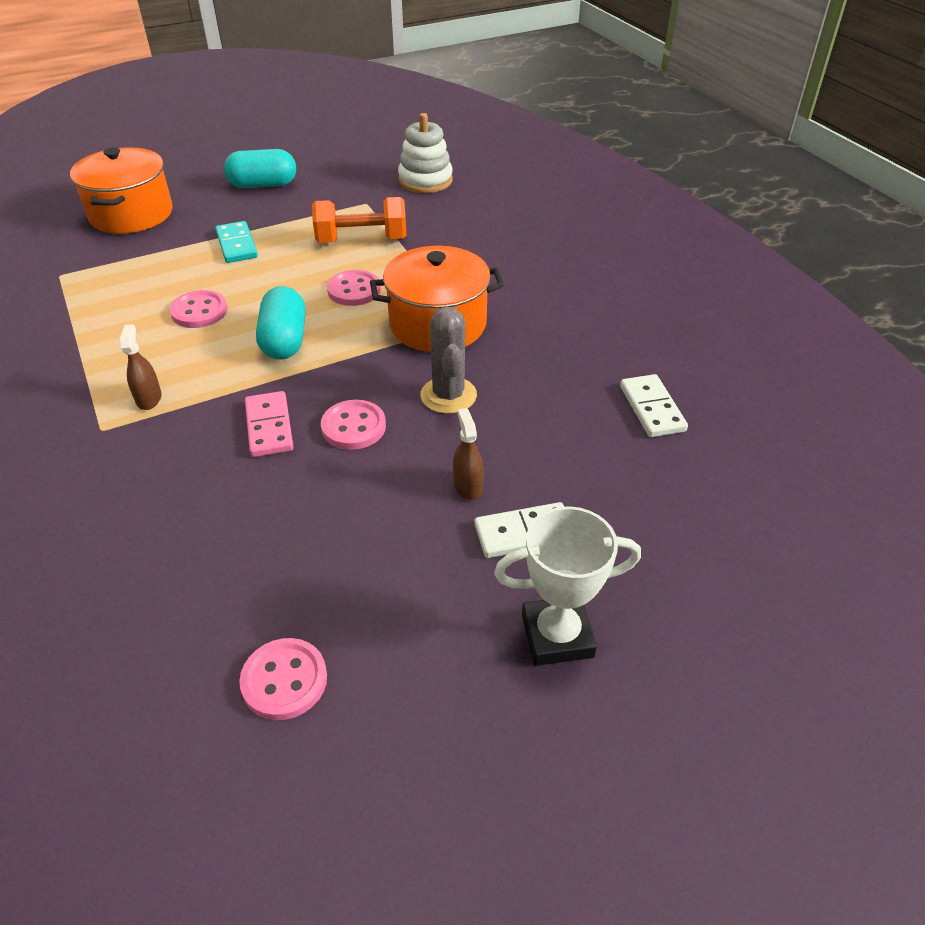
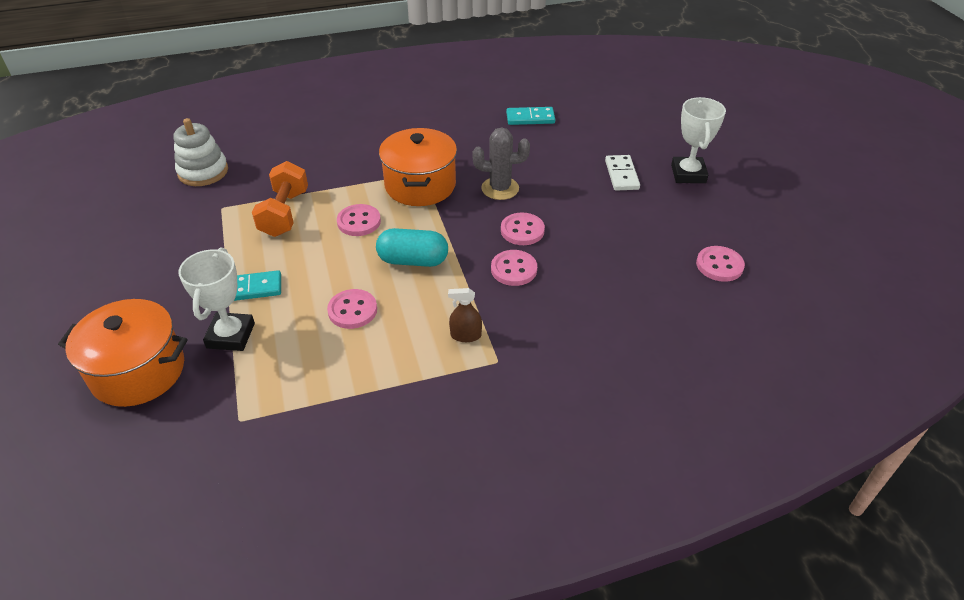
camera: 80 degrees left, 0 degrees up
turquoise capsule [224,149,296,188] -> none
pink domino [245,391,293,457] -> pink button [491,250,537,286]
brown spray bottle [453,408,484,500] -> none
white domino [620,374,688,437] -> turquoise domino [506,107,555,125]
none -> white trophy [178,247,255,351]

